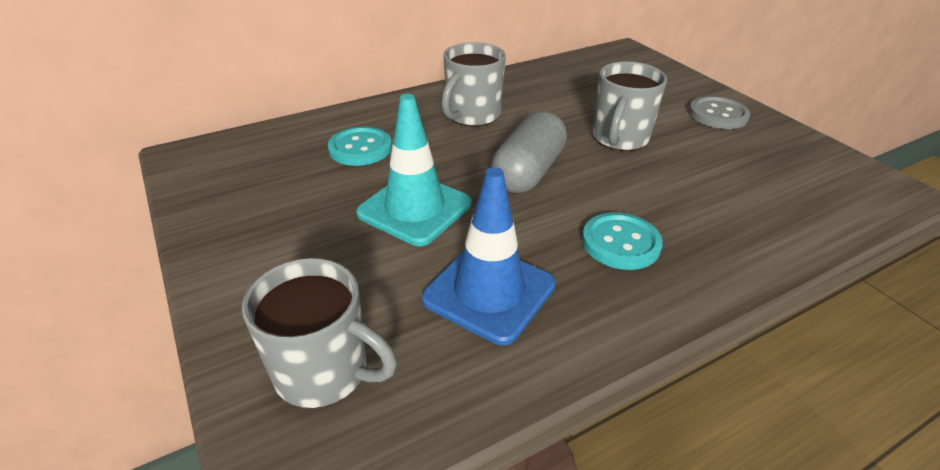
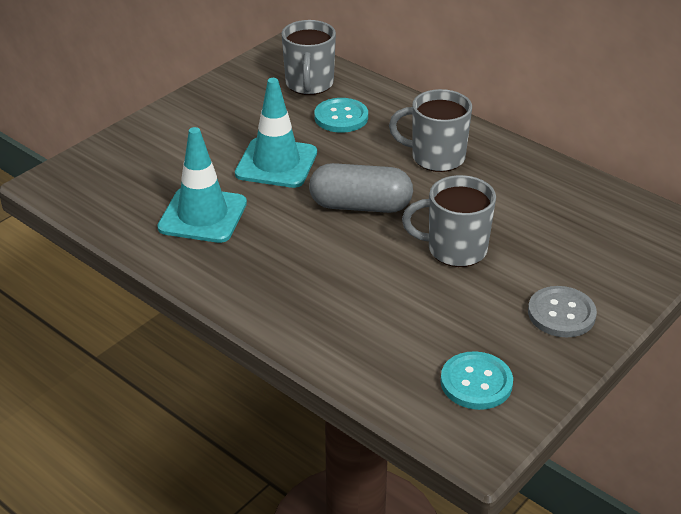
camera: 70 degrees right, 0 degrees up
grey mug [242,258,397,408] -> grey mug moved to [282,20,336,95]
blue traffic cone [422,167,556,345] -> turquoise traffic cone [157,127,247,243]
turquoise button [582,212,663,270] -> turquoise button moved to [441,351,513,410]

